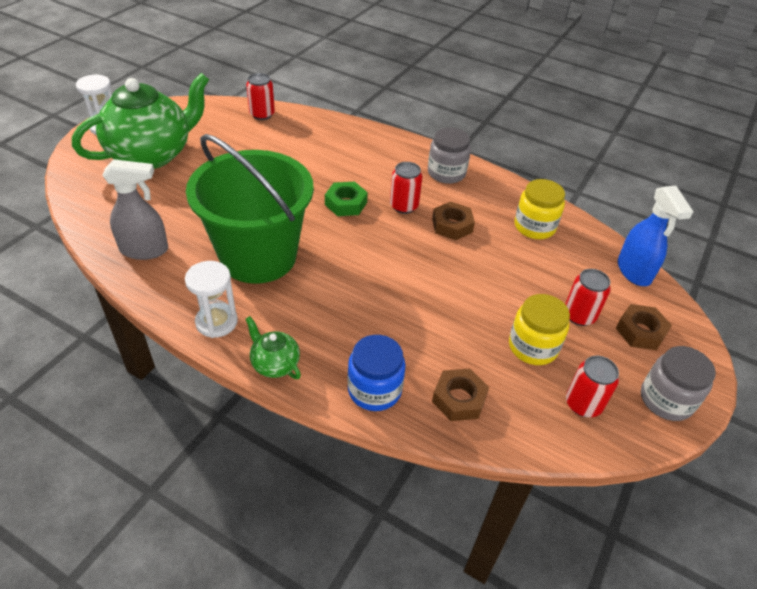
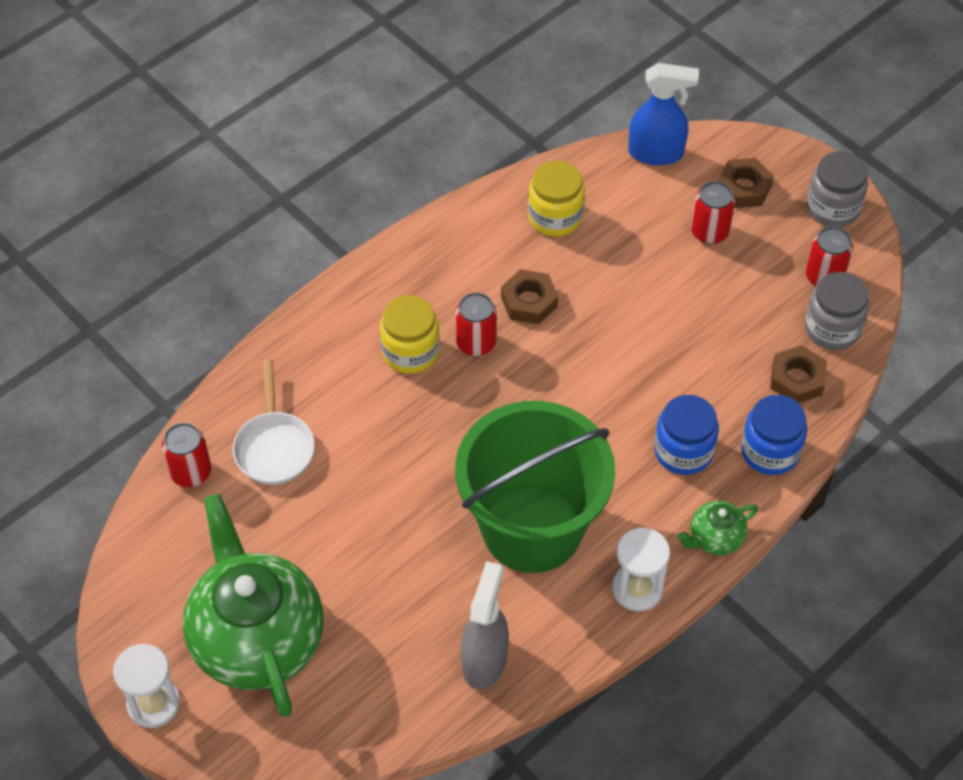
camera: 70 degrees left, 10 degrees up
green nut [325,182,368,216] -> none
grey jar [428,128,471,184] -> grey jar moved to [805,272,869,350]
yellow jar [509,294,570,365] -> yellow jar moved to [380,295,440,374]
none -> white pan [232,359,315,485]
none -> blue jar [654,395,719,475]

